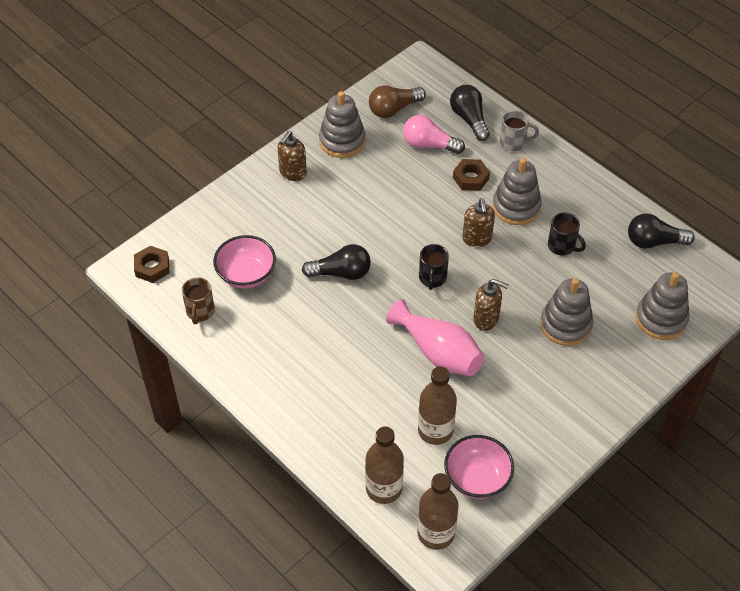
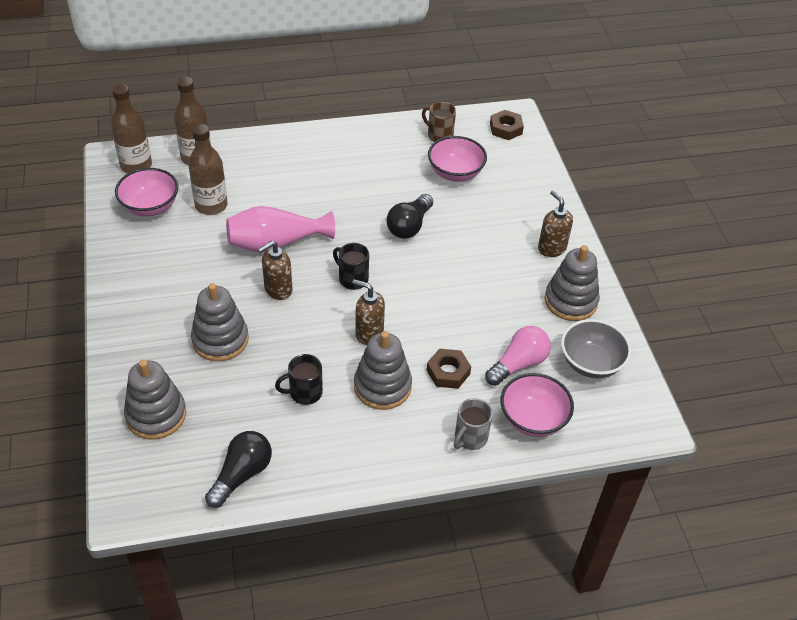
camera: 120 degrees right, 5 degrees down
brown light bulb [369,85,426,118] -> grey bowl [561,319,631,378]
black light bulb [450,85,490,141] -> pink bowl [500,373,574,437]

